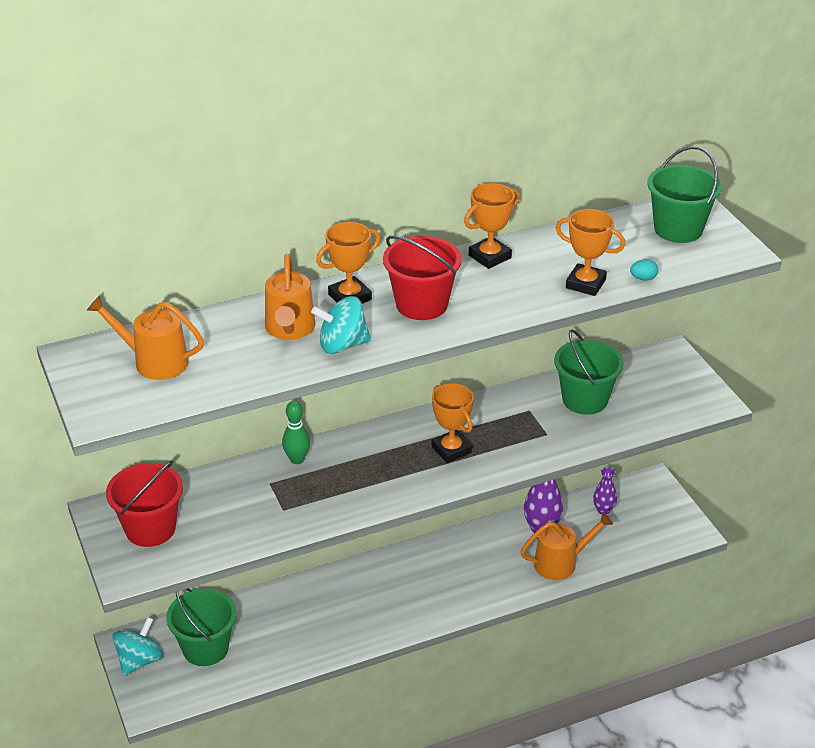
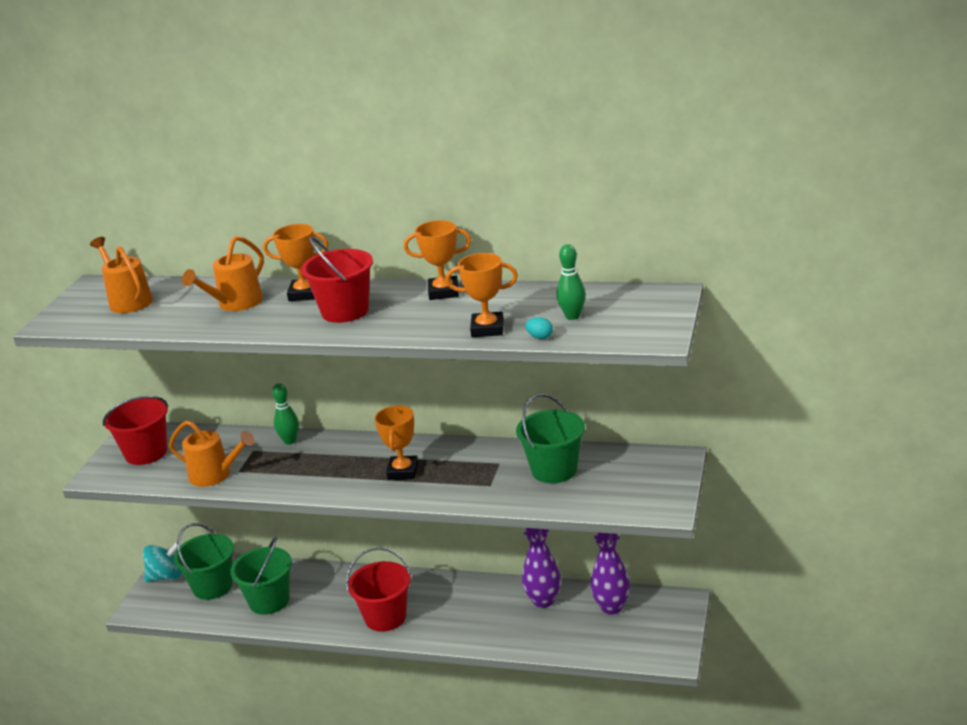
camera: 40 degrees right, 10 degrees down
turquoise spinning top [311,296,371,354] -> none
orange watering can [520,512,613,580] -> orange watering can moved to [169,420,254,487]
orange trophy [556,209,625,296] -> orange trophy turned 60 degrees counterclockwise [446,253,518,337]
purple vase [593,467,617,515] -> purple vase [590,533,630,614], size x1.64
green bucket [647,146,722,243] -> green bucket moved to [230,537,292,615]
none -> red bucket [346,547,411,632]
none -> green bowling pin [556,244,586,320]

